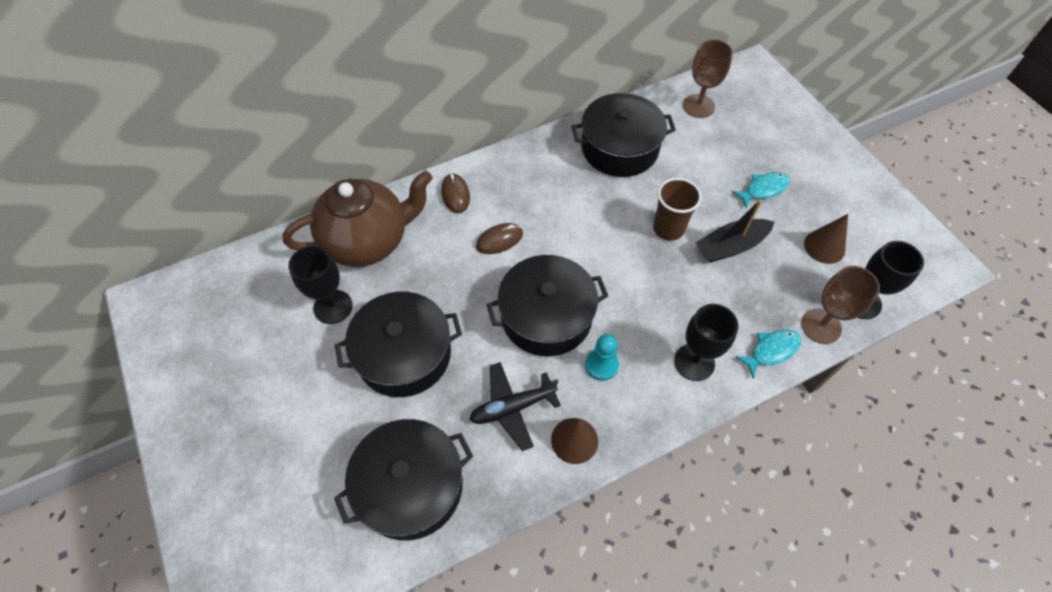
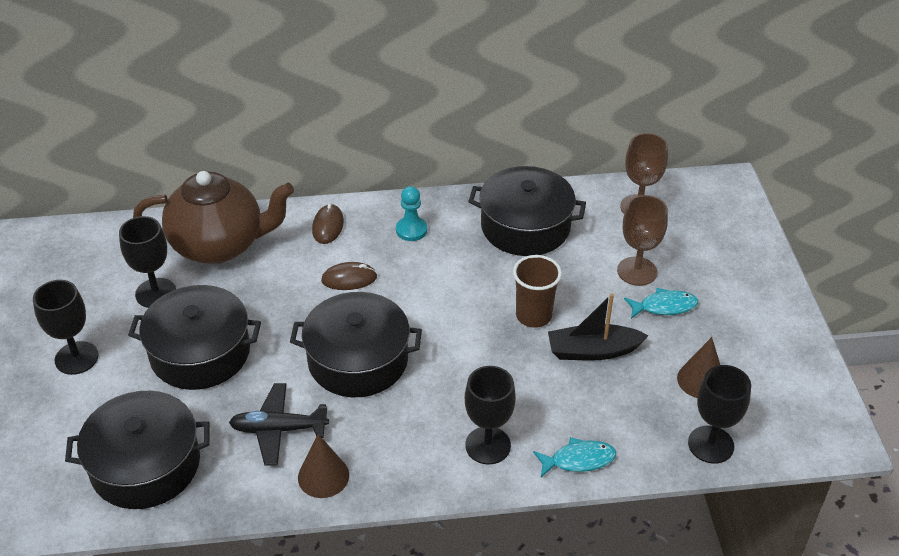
camera: 20 degrees right, 15 degrees down
turquoise pawn [585,334,619,381] -> turquoise pawn moved to [396,186,427,241]
brown goblet [801,266,880,344] -> brown goblet moved to [617,195,668,286]
none -> black goblet [33,280,99,375]

